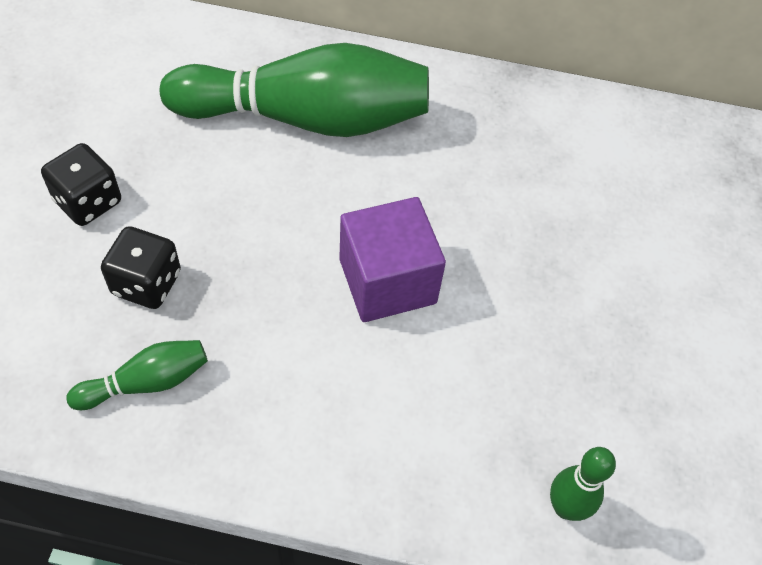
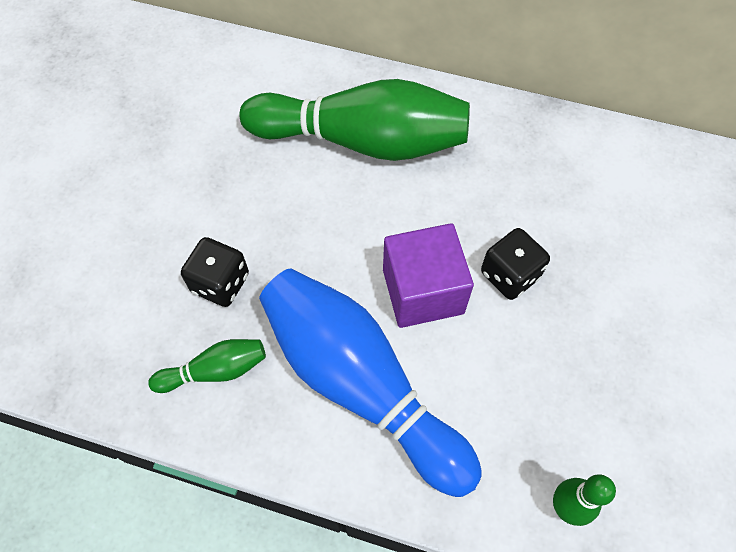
camera: 10 degrees right, 5 degrees up
black dice [41,143,121,226] -> black dice moved to [481,228,550,300]
none -> blue bowling pin [259,268,482,497]

